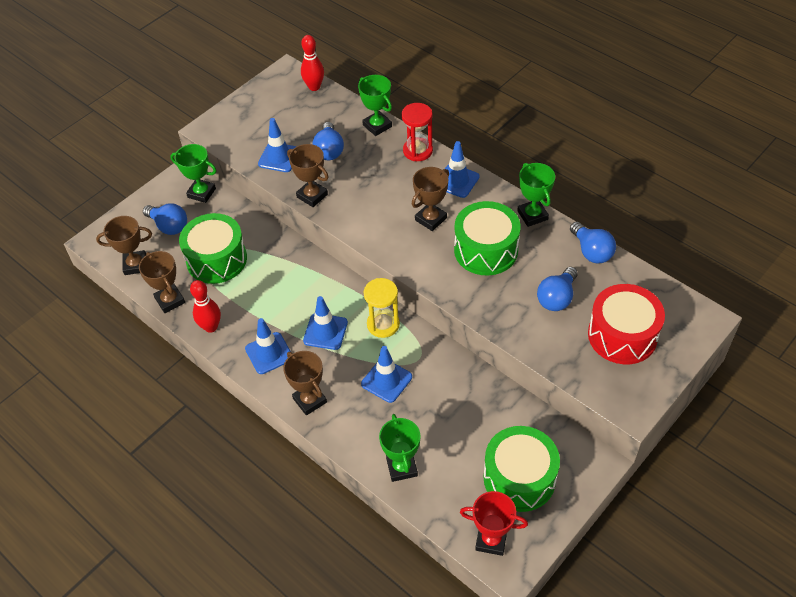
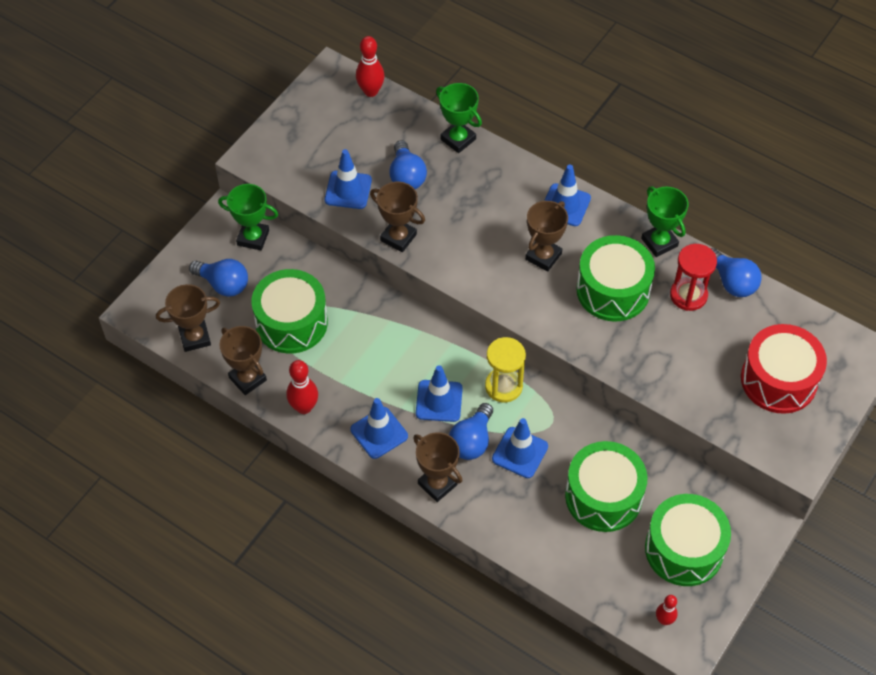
camera: 10 degrees left, 5 degrees up
green trophy [379,414,421,482] -> none
red hourglass [401,103,433,161] -> red hourglass moved to [670,244,717,311]
red trophy [460,491,528,556] -> red bowling pin [656,595,678,625]
blue light bulb [537,267,578,311] -> blue light bulb moved to [449,403,493,460]
none -> green drum [565,441,647,532]

